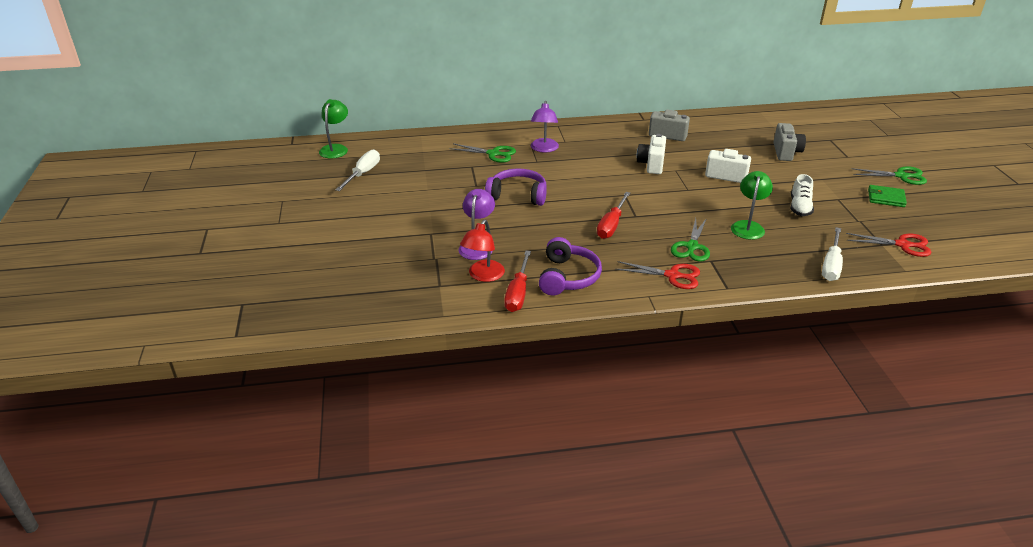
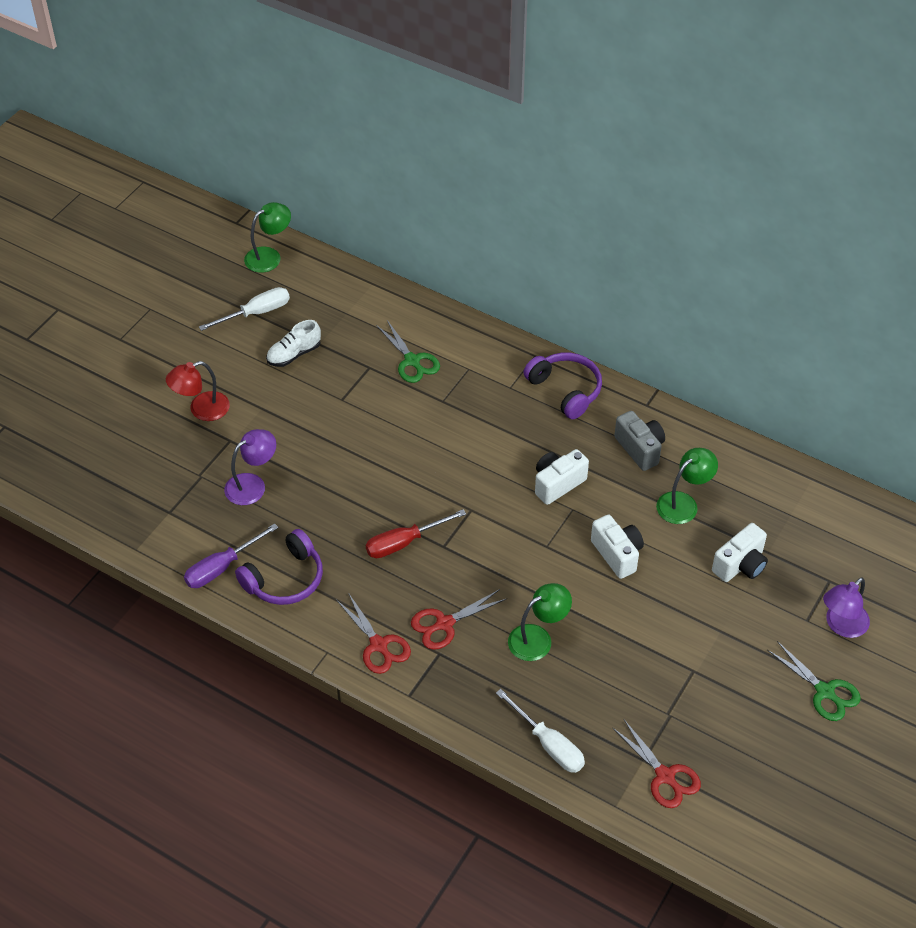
camera: 40 degrees right, 15 degrees up
red lamp [460,220,505,282] -> red lamp moved to [166,361,230,421]
purple headphones [485,168,547,206] -> purple headphones moved to [523,353,602,419]
red screwdriver [504,251,531,312] -> purple screwdriver [184,523,279,588]
purple lamp [531,101,559,152] -> purple lamp moved to [823,577,870,638]
green scissors [671,218,710,261] -> red scissors [411,589,506,650]
grey camera [774,123,806,161] -> white camera [712,523,768,582]
white shoe [790,174,814,216] -> white shoe moved to [266,320,321,367]
white screwdriver [822,227,843,281] -> white screwdriver turned 105 degrees counterclockwise [496,689,585,773]
green wallet [868,185,907,207] -> none
none -> green lamp [656,448,718,524]

